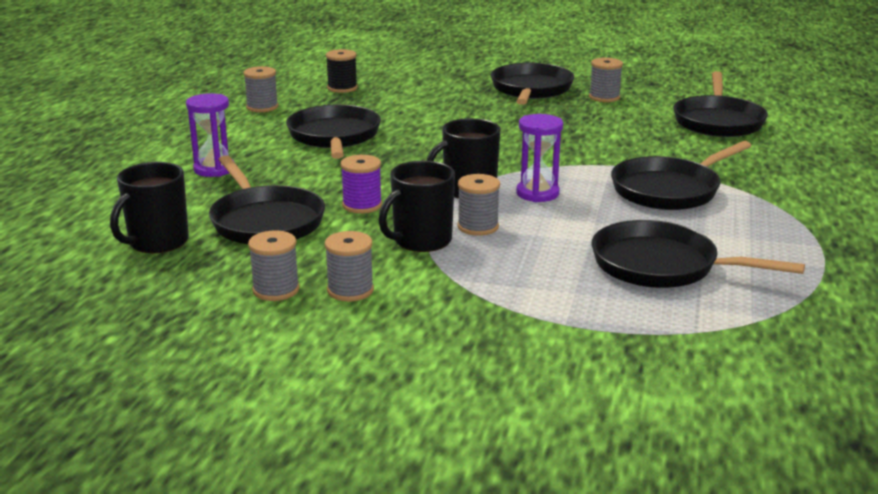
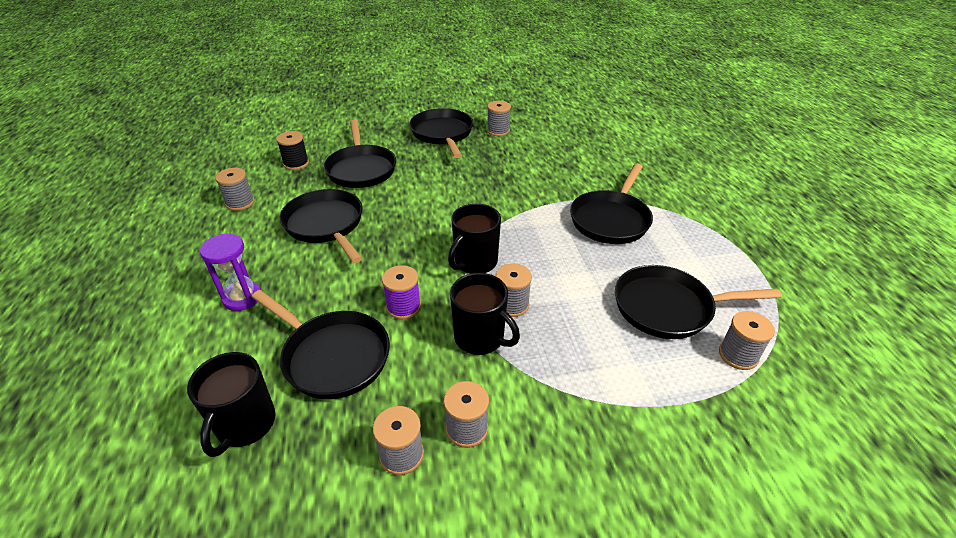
camera: 25 degrees left, 15 degrees up
black mug [379,161,455,252] -> black mug turned 75 degrees counterclockwise [450,273,520,355]
purple hourglass [516,114,563,202] -> none
black pan [673,71,768,137] -> black pan moved to [324,120,396,188]
none -> grey spool [719,311,775,370]

